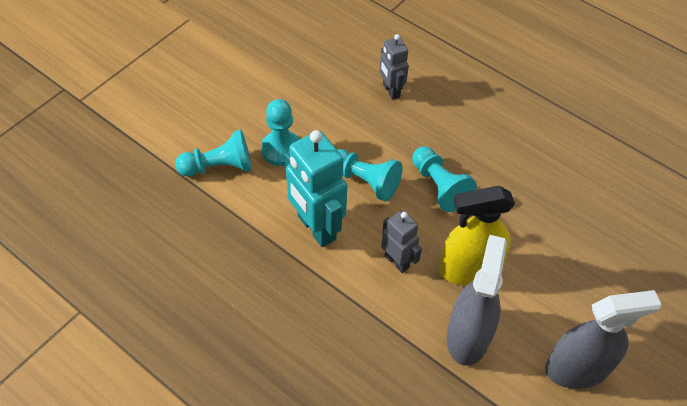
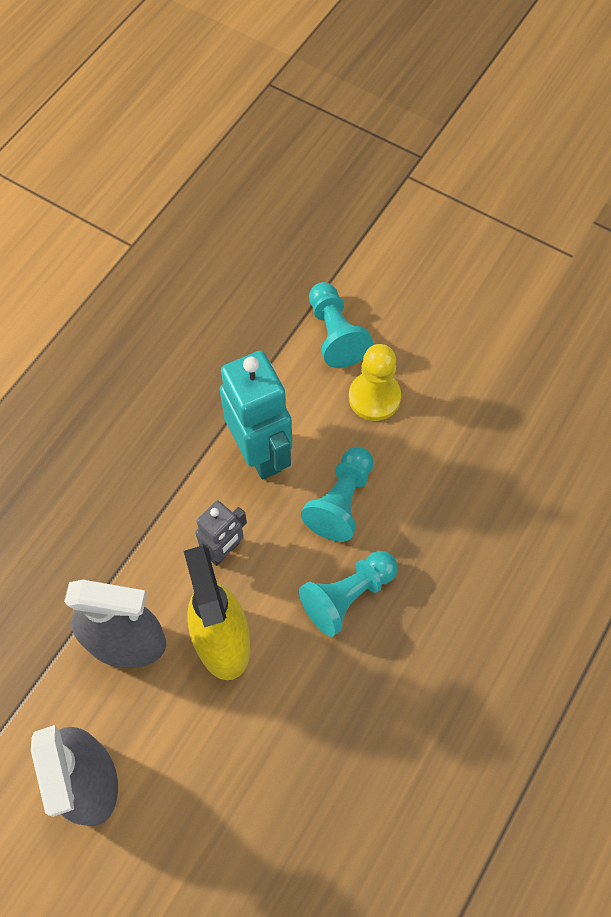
camera: 85 degrees right, 10 degrees up
turquoise pawn [261,99,300,166] -> yellow pawn [349,344,401,421]
turquoise robot [285,130,347,247] -> turquoise robot turned 105 degrees clockwise [219,351,292,480]
grey robot [379,34,409,100] -> none

